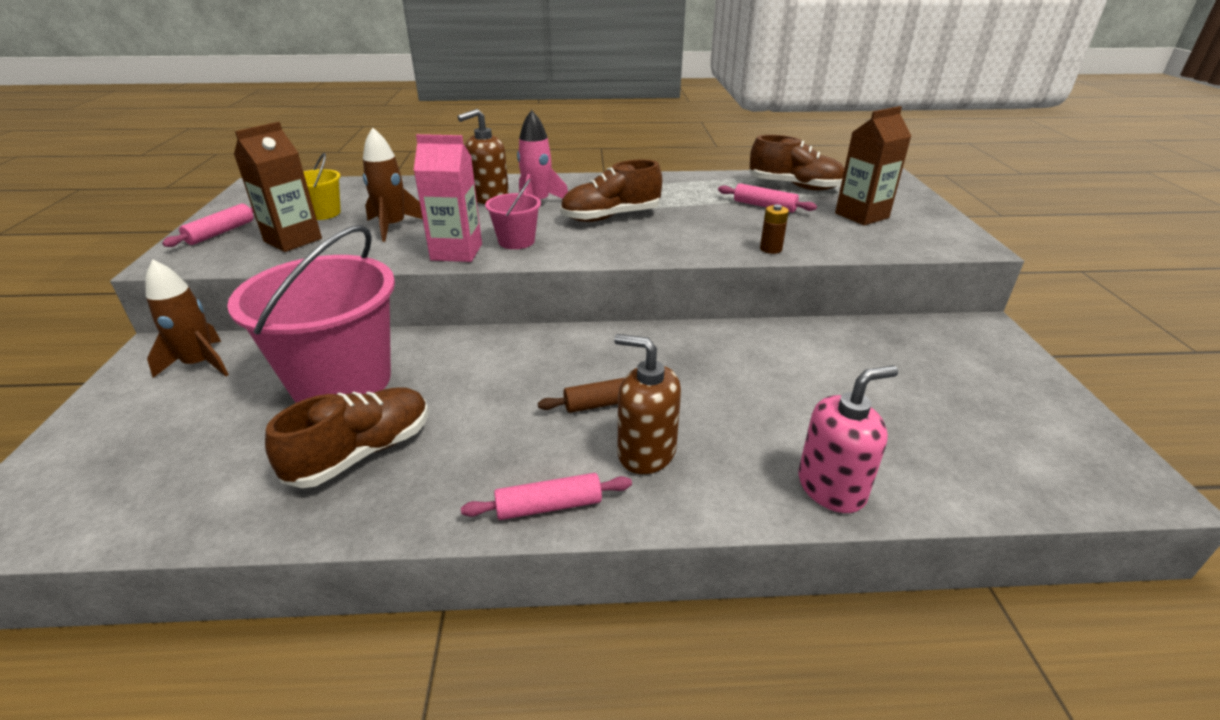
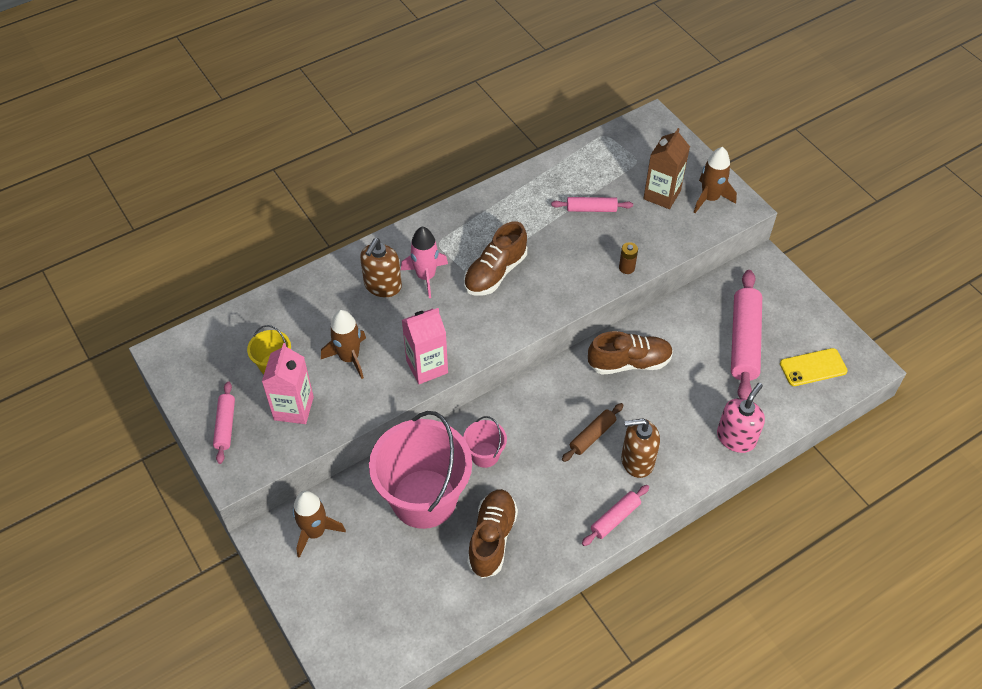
camera: 30 degrees left, 20 degrees up
brown carton [234,122,322,252] -> pink carton [262,343,314,424]
pink bucket [485,179,541,249] -> pink bucket moved to [463,416,507,468]
brown shoe [749,135,845,190] -> brown shoe moved to [588,331,673,375]
none -> brown rocket [694,147,737,213]
none -> pink rolling pin [731,270,762,399]
none -> yellow phone [780,348,848,386]

